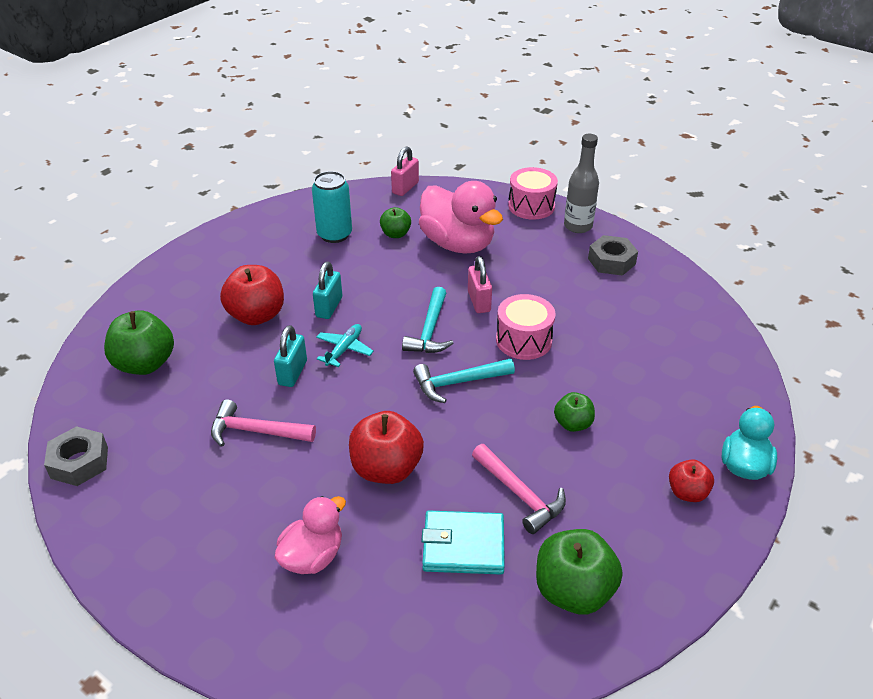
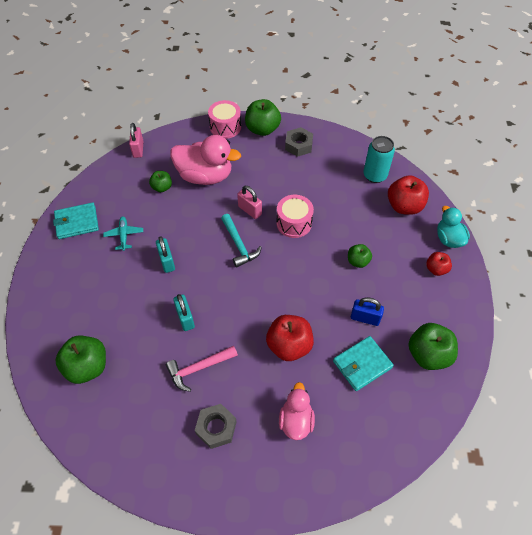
camera: 35 degrees left, 15 degrees up
grey nut [44,426,108,486] -> grey nut moved to [195,404,237,449]
red apple [220,265,284,325] -> red apple moved to [388,175,429,215]
turquoise can [312,171,352,243] -> turquoise can moved to [363,136,395,183]
turquoise plane [316,324,374,367] -> turquoise plane moved to [103,216,143,251]
turquoise hammer [413,359,515,403] -> none
pink hammer [472,444,566,534] -> blue padlock [351,297,384,326]
grey bottle [564,134,599,233] -> green apple [245,99,281,136]
none -> turquoise wallet [53,202,99,239]

